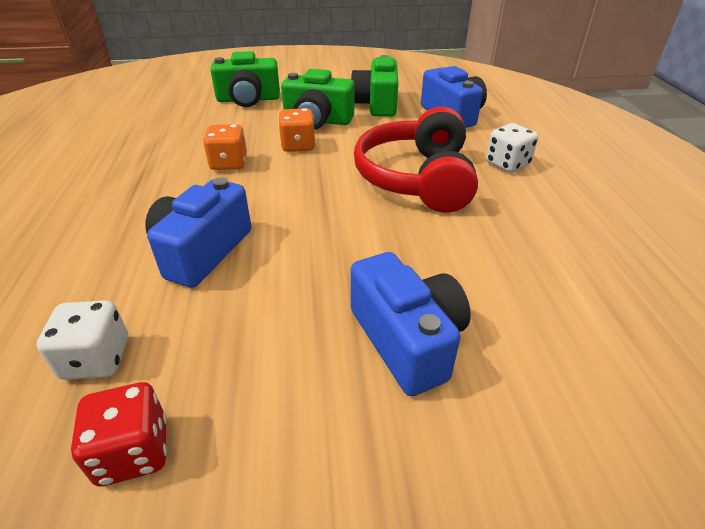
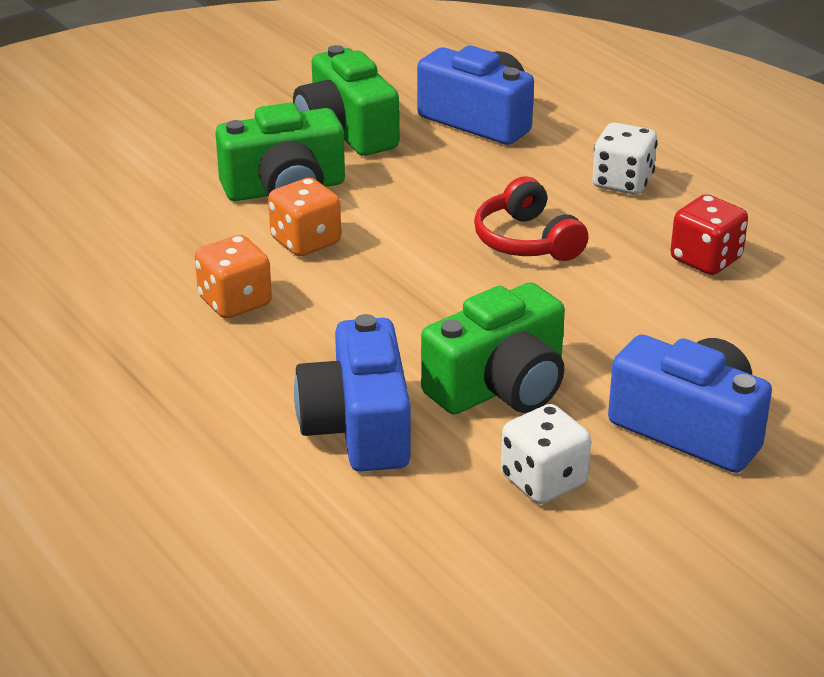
camera: 30 degrees left, 5 degrees down
white dice [36,300,128,380] -> white dice moved to [501,404,591,504]
red dice [71,382,167,487] -> red dice moved to [670,194,748,275]
green camera [210,51,280,107] -> green camera moved to [421,283,565,414]
red headphones [354,107,478,213] -> red headphones [474,176,588,261], size x0.55

